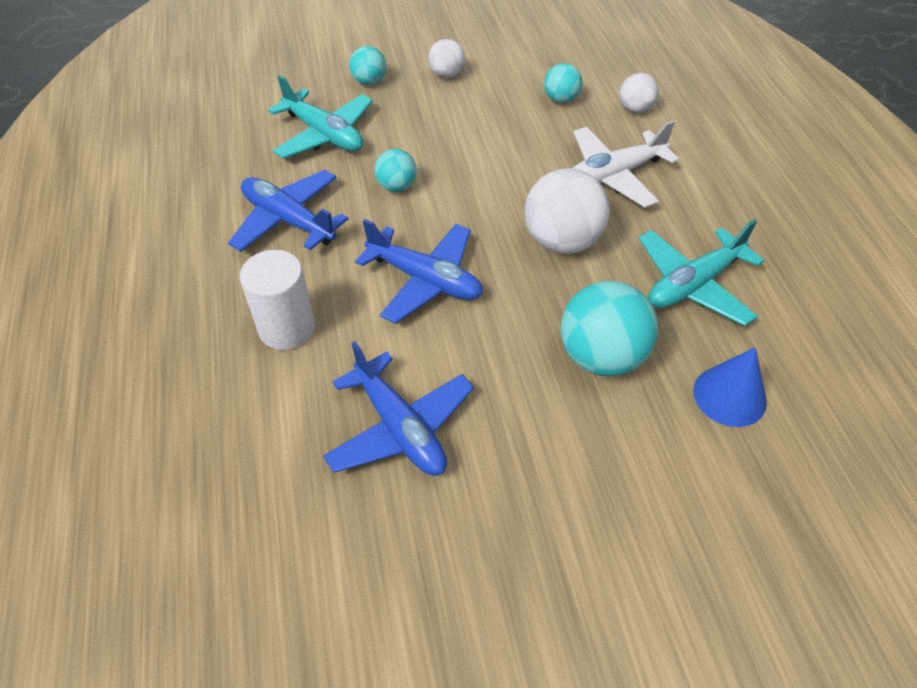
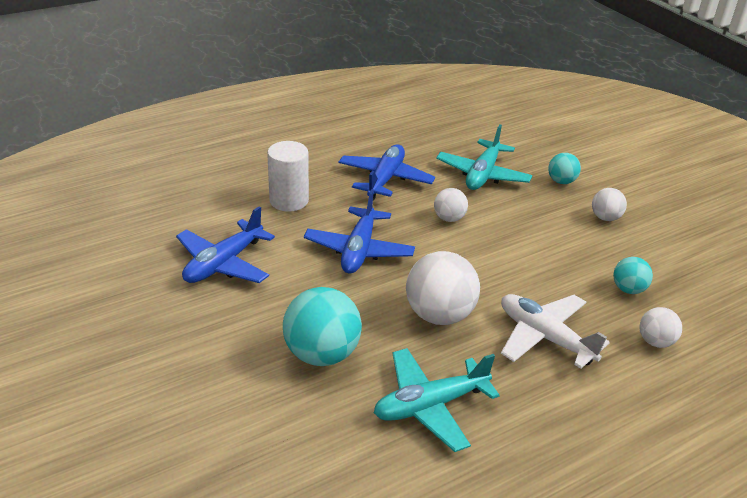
camera: 70 degrees right, 15 degrees down
turquoise ball [375,149,417,192] -> white ball [434,188,468,222]
turquoise plane [638,219,765,326] -> turquoise plane turned 60 degrees counterclockwise [374,348,500,452]
blue cone [693,347,767,427] -> none

